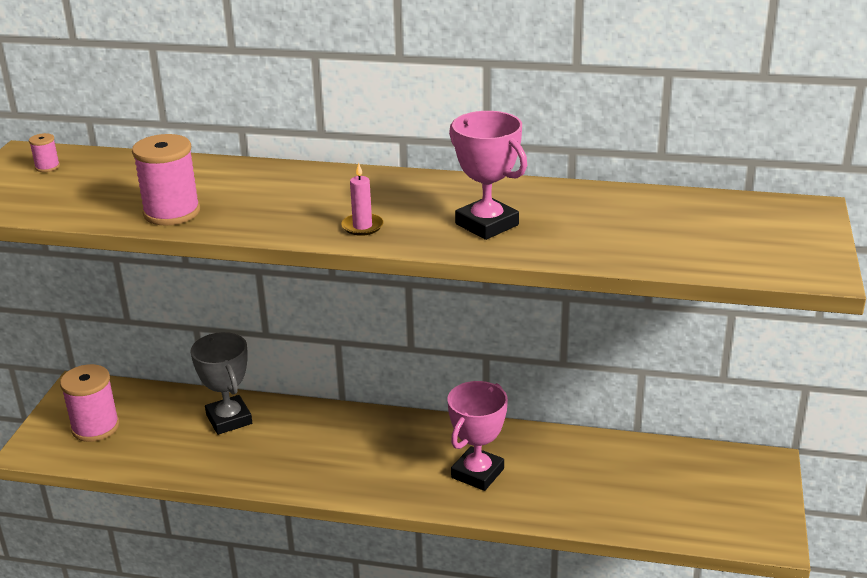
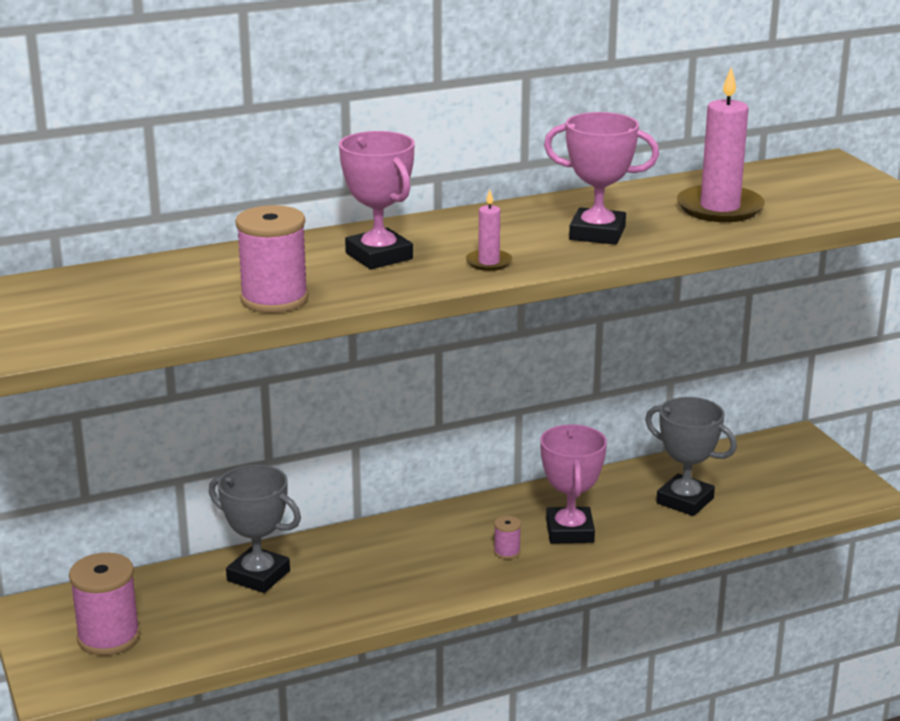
camera: 35 degrees left, 5 degrees down
pink spool [29,133,60,172] -> pink spool moved to [494,516,521,559]
none -> pink trophy [339,131,415,269]
none -> grey trophy [645,397,737,516]
none -> pink candle [677,67,765,222]

